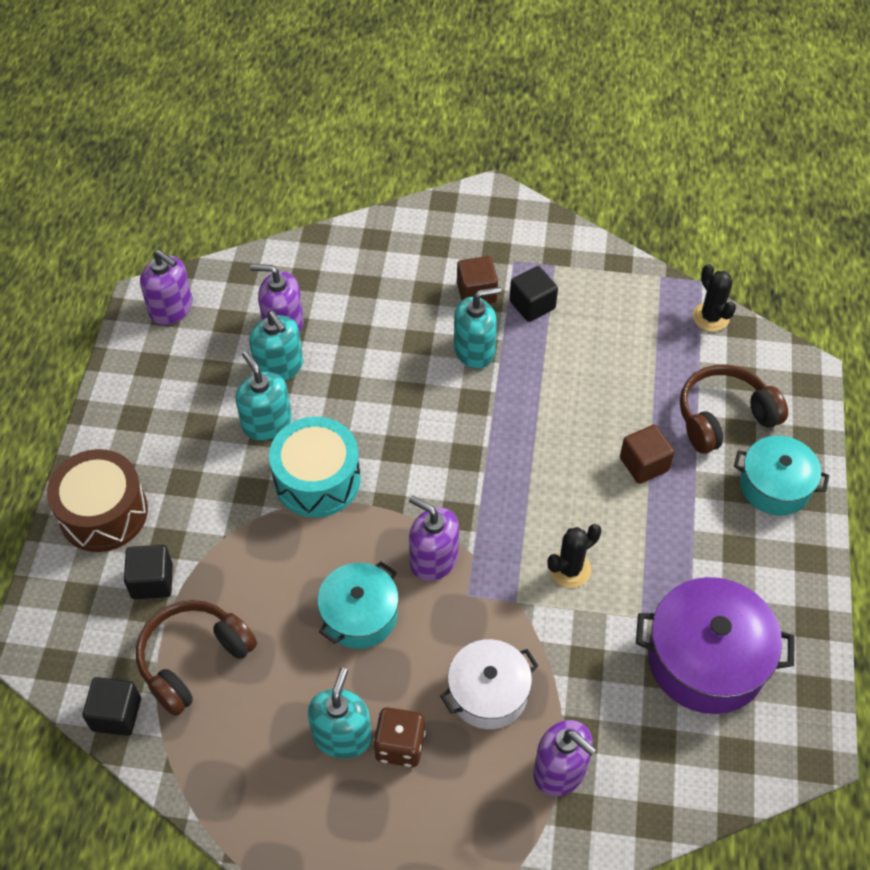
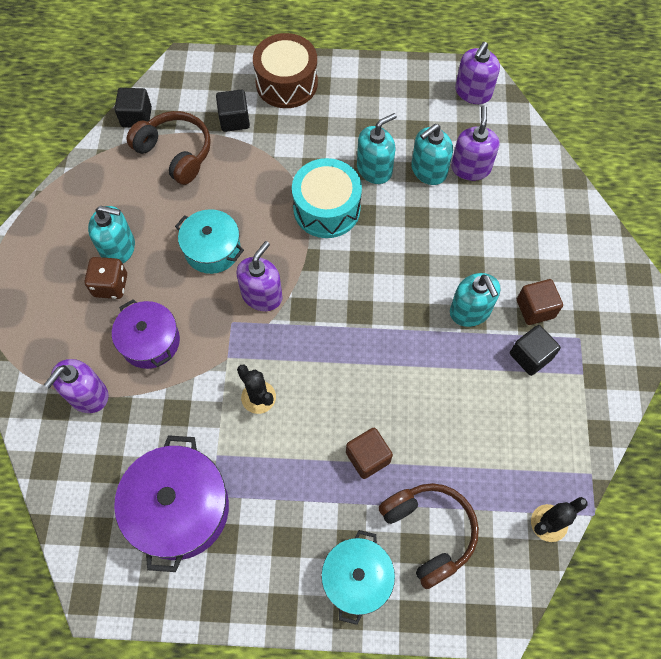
camera: 85 degrees right, 10 degrees up
white pot [440,639,538,729] -> purple pot [112,299,180,369]

